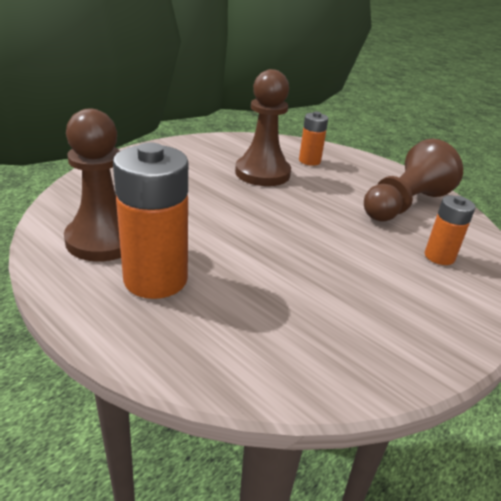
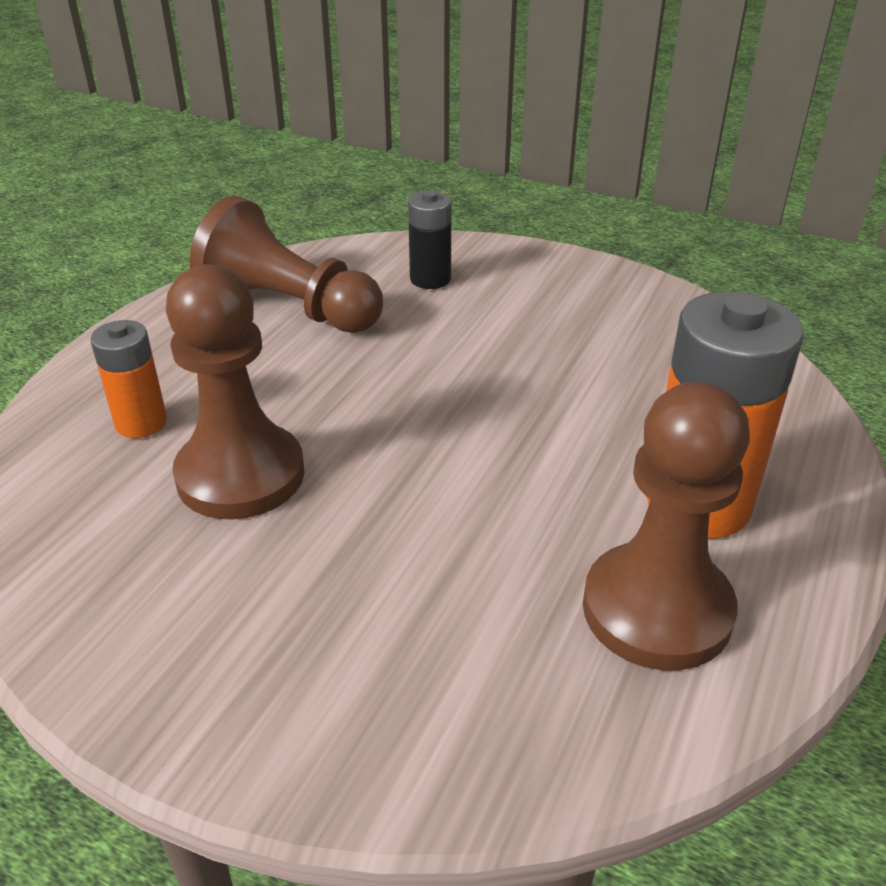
camera: 105 degrees left, 5 degrees up
orange battery [425,195,475,265] -> black battery [408,190,452,289]

